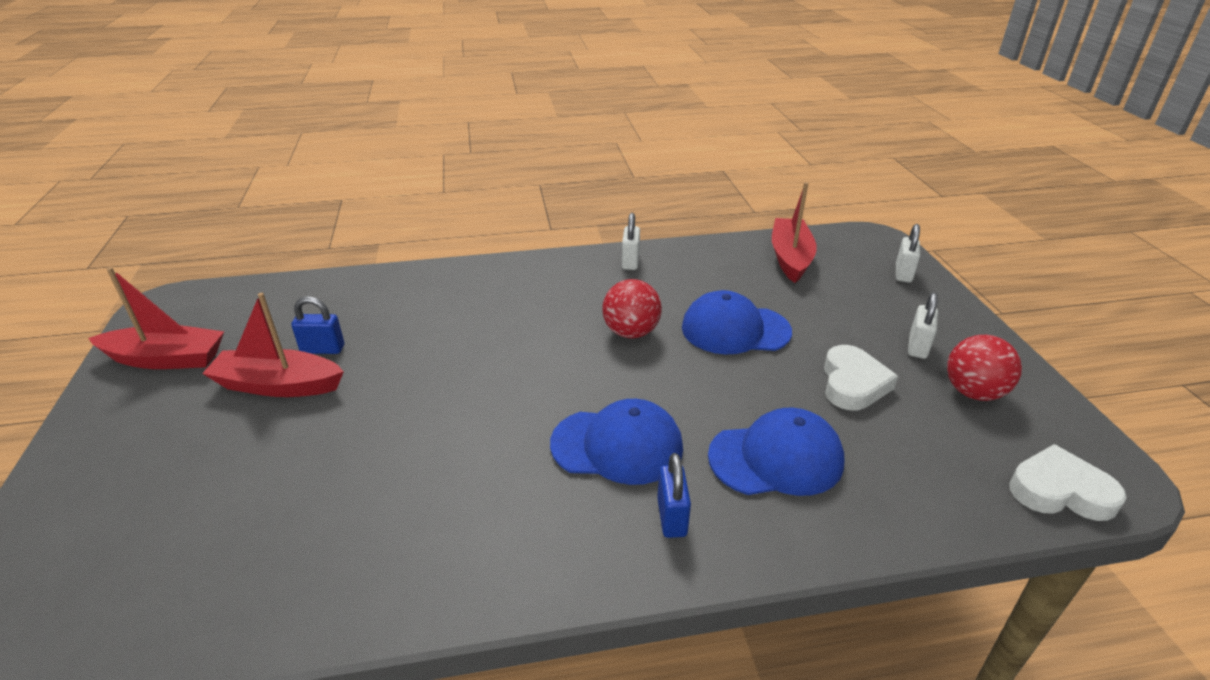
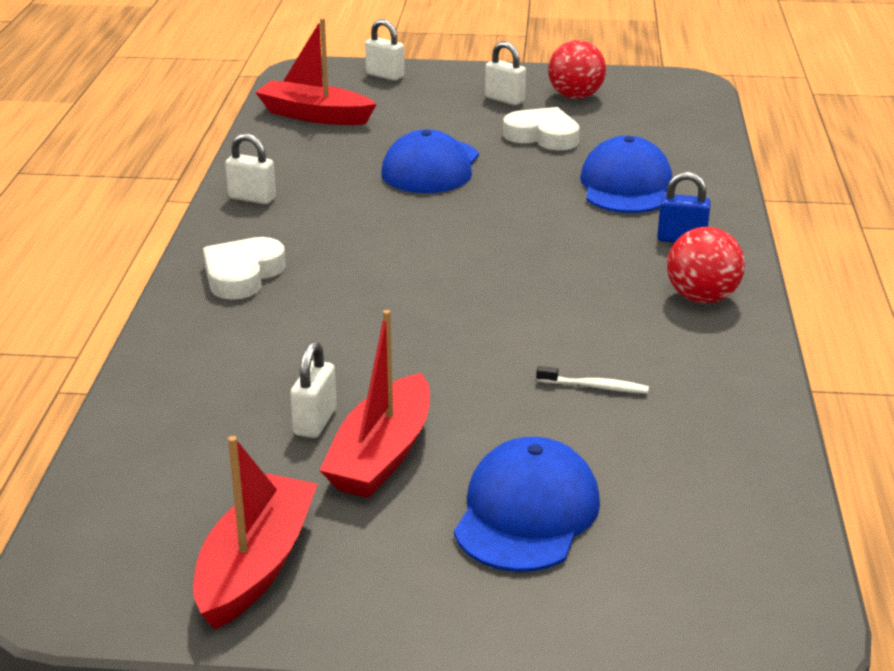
camera: 75 degrees left, 5 degrees down
blue padlock [291,296,344,354] -> white padlock [290,341,337,438]
blue cap [550,399,683,485] -> blue cap moved to [454,437,600,572]
red ball [602,279,662,338] -> red ball moved to [667,227,745,304]
white heart [1009,444,1127,521] -> white heart moved to [203,237,286,300]
none -> white toothbrush [536,366,649,394]

